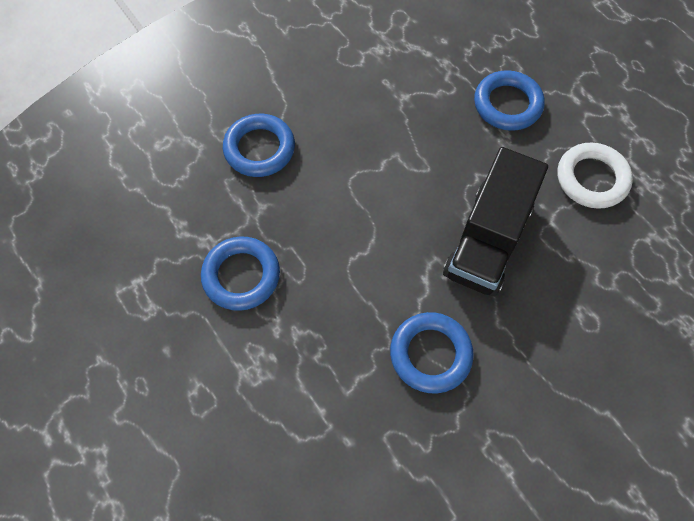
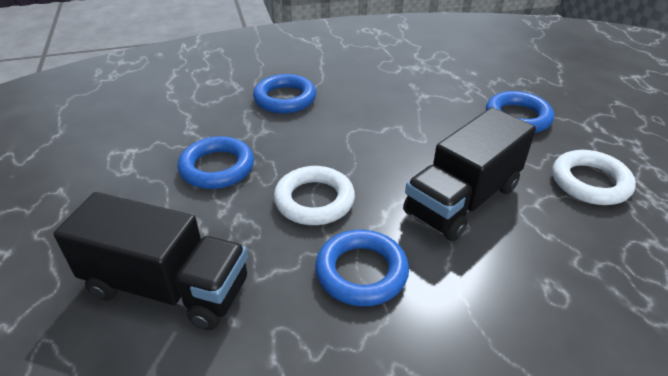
camera: 20 degrees right, 25 degrees down
none -> black truck [54,192,248,330]
none -> white ring [274,166,355,225]

